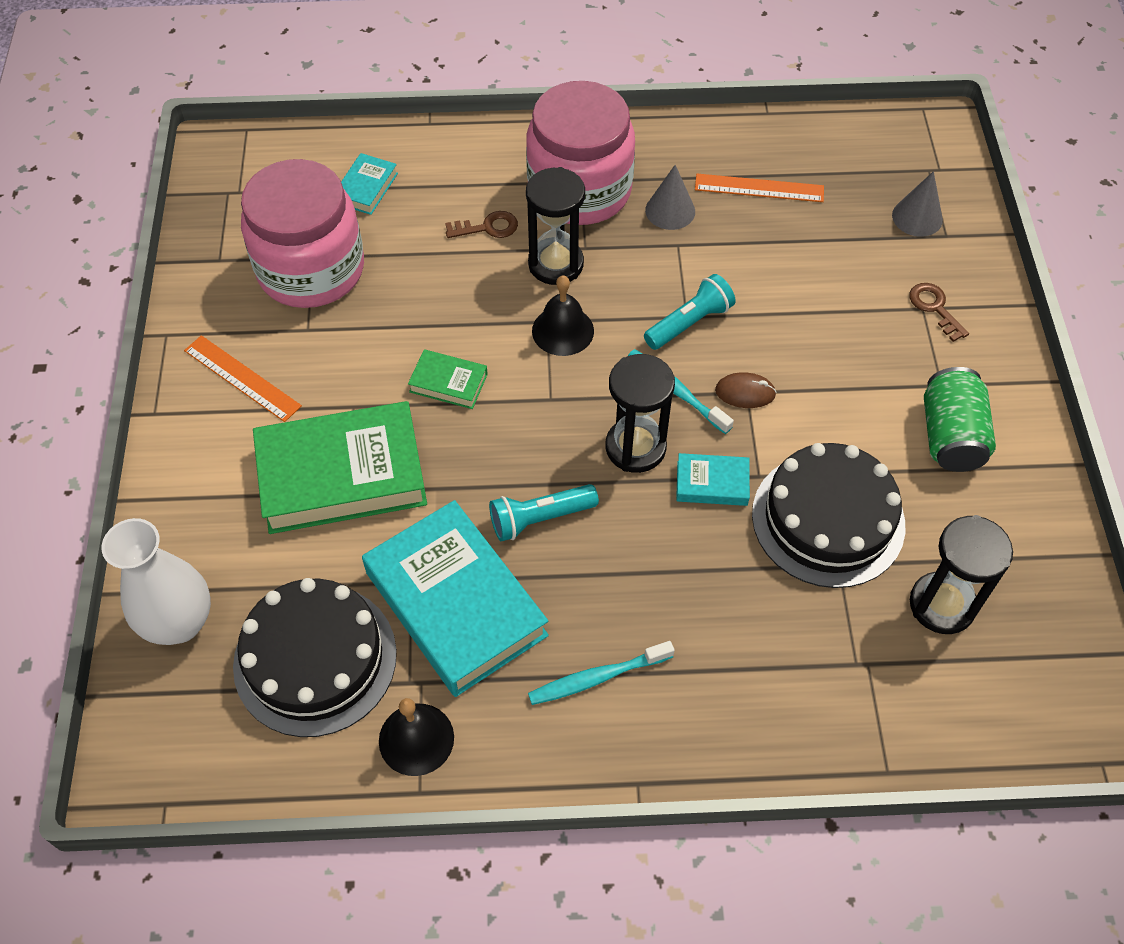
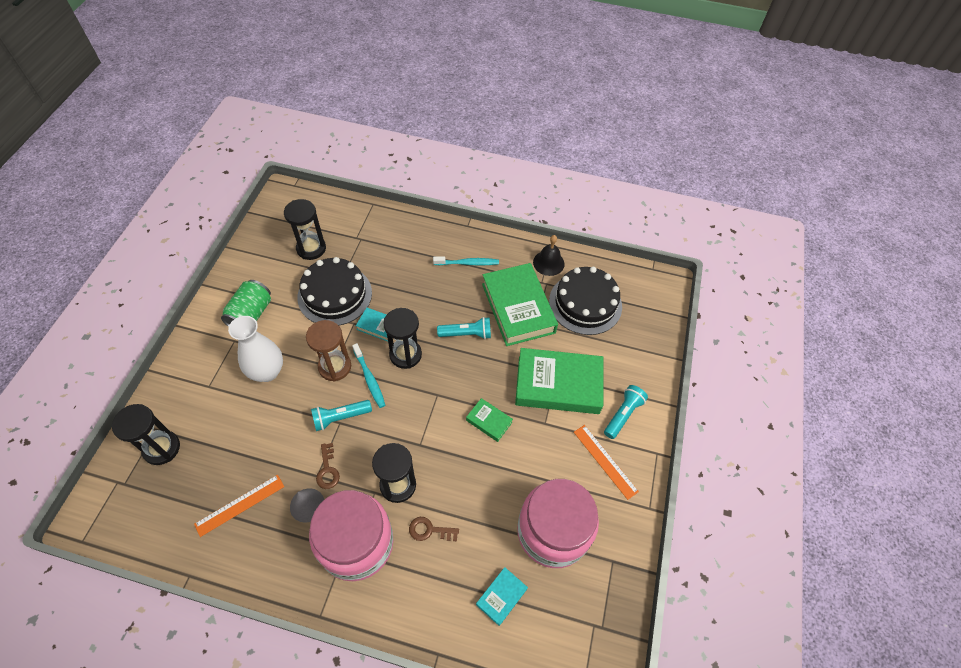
camera: 165 degrees left, 0 degrees up
white vase [102,518,211,645] -> white vase moved to [228,316,283,382]
turquoise book [362,500,549,697] -> green book [482,263,558,346]
black bell [532,275,594,356] -> none
orange ruler [695,174,824,202] -> orange ruler turned 60 degrees counterclockwise [194,475,284,537]
brown mouse [715,372,777,408] -> brown hourglass [306,320,351,382]
grey cone [892,171,943,237] -> black hourglass [111,404,180,465]
brown key [909,283,969,342] -> brown key moved to [316,443,340,489]
none -> turquoise flashlight [604,385,648,439]

